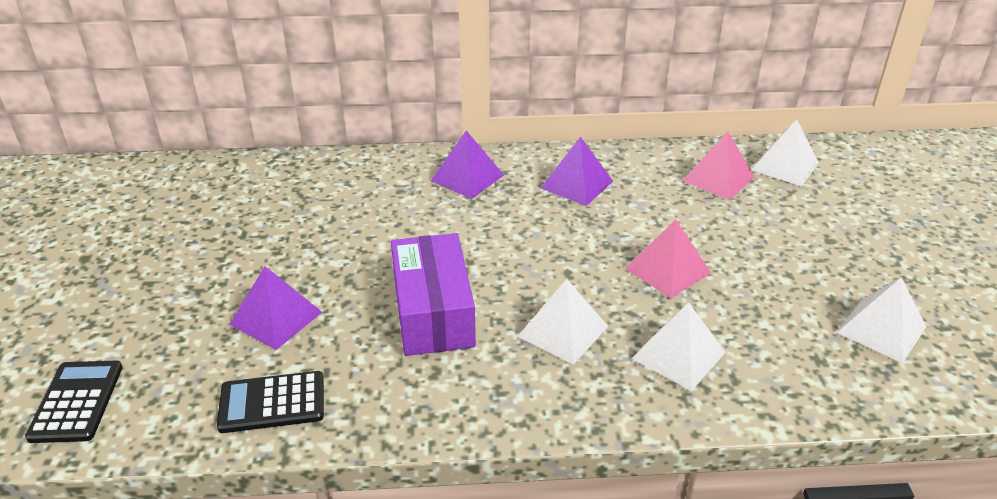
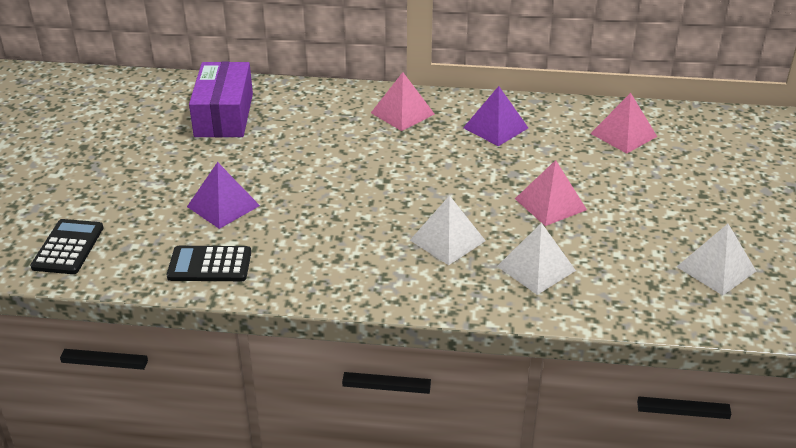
camera: 10 degrees right, 0 degrees up
purple box [391,233,476,356] -> purple box moved to [189,62,253,137]
purple pyramid [431,131,504,199] -> pink pyramid [371,72,435,131]
white pyramid [751,119,819,186] -> none

